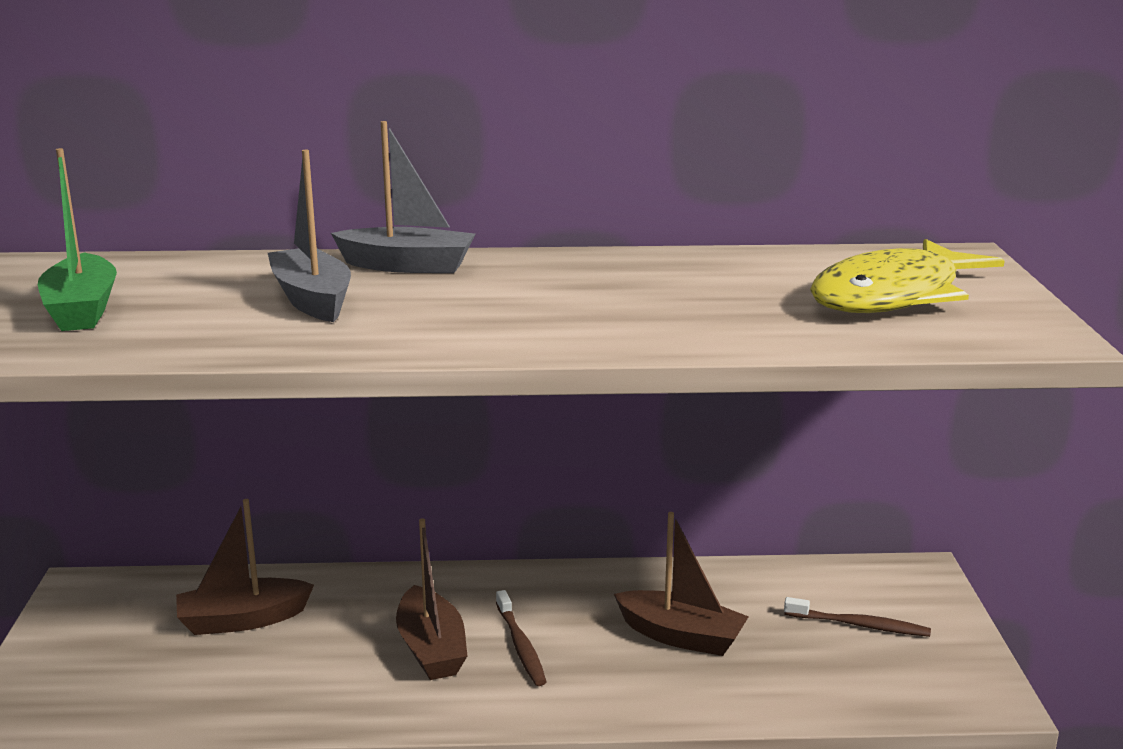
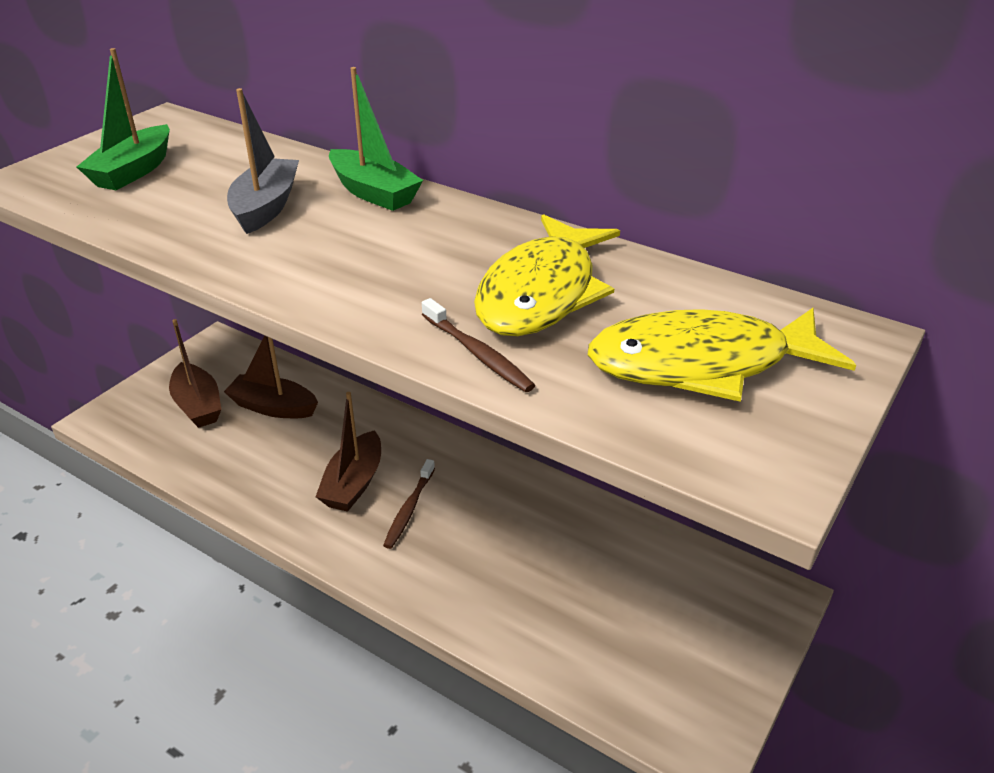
camera: 35 degrees right, 15 degrees up
grey boat [331,121,475,273] -> green boat [329,67,423,211]
brown boat [614,512,749,656] -> brown boat moved to [169,319,221,428]
brown toothbrush [784,597,931,637] -> brown toothbrush moved to [422,298,535,392]
none -> yellow fish [474,214,620,336]

